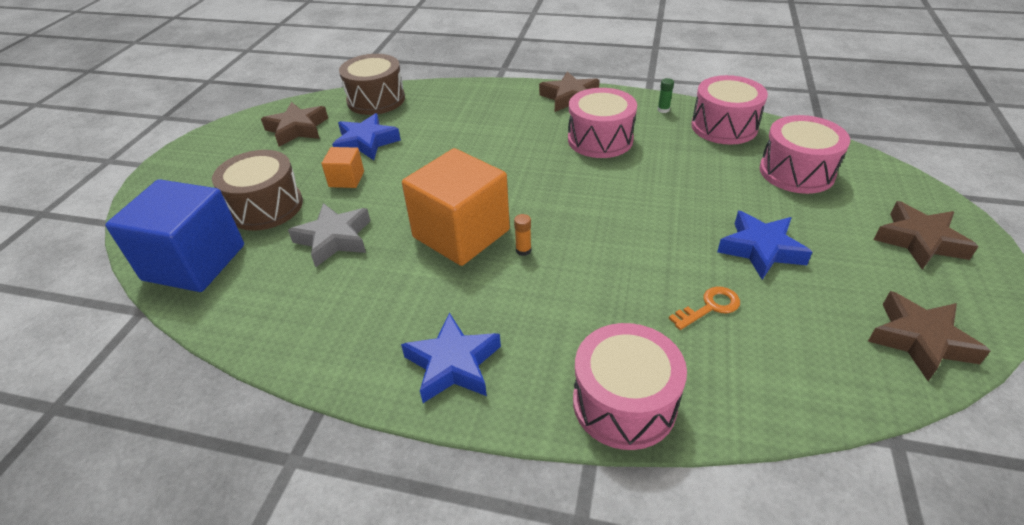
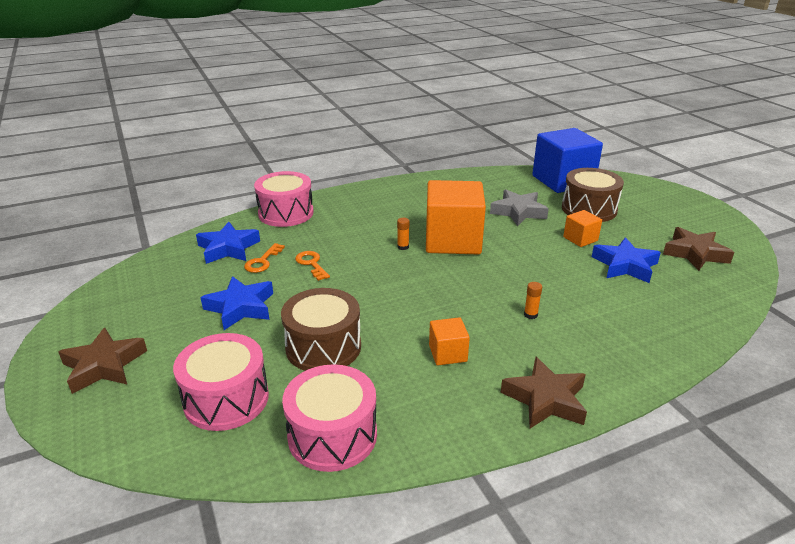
camera: 140 degrees right, 10 degrees down
brown drum [339,54,405,115] -> brown drum moved to [281,288,361,371]
blue star [401,313,501,403] -> blue star moved to [196,222,260,264]
pink drum [568,88,637,158] -> orange cube [429,317,470,365]
green glue stick [657,78,674,113] -> none
brown star [868,291,991,381] -> none
none -> orange key [295,251,330,281]
none -> orange glue stick [524,282,542,319]

